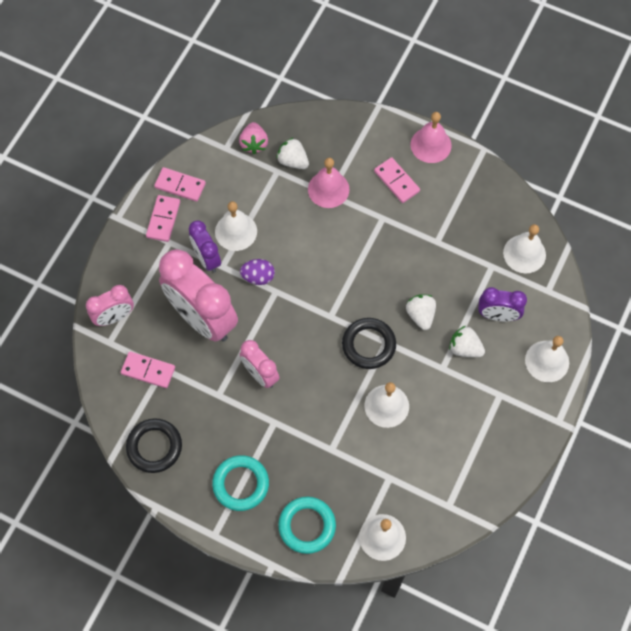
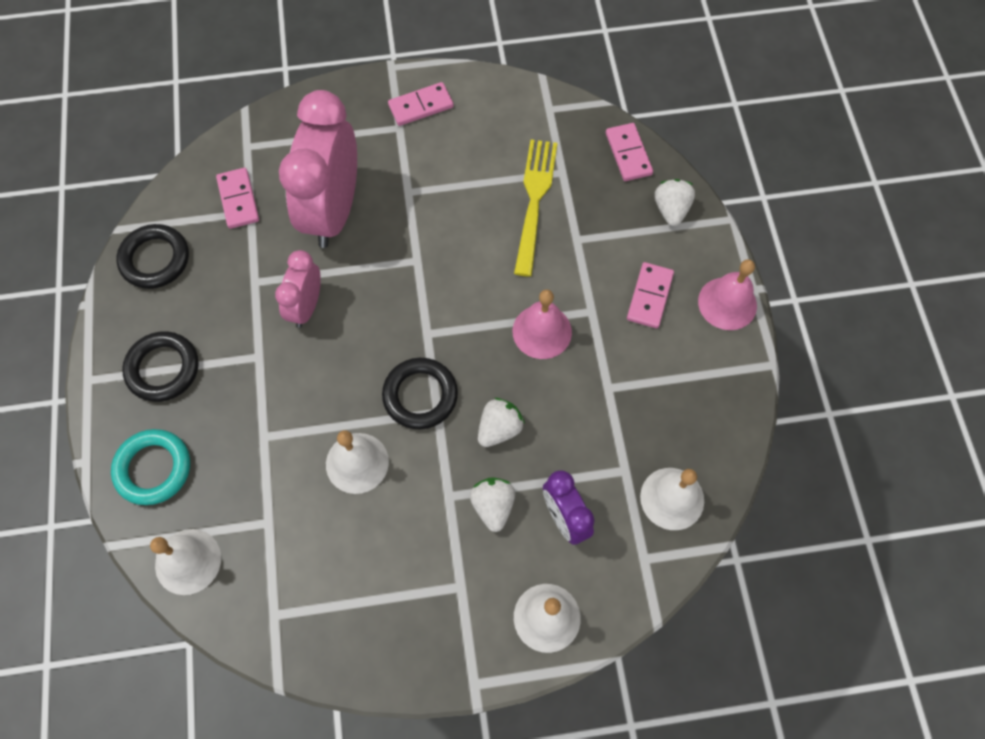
camera: 55 degrees right, 0 degrees up
pink clock [86,285,134,326] -> none
pink domino [154,167,206,202] -> pink domino moved to [606,123,653,181]
purple clock [188,220,221,273] -> none
turquoise ring [212,455,269,511] -> black ring [122,331,199,402]
white bell [215,201,257,251] -> none
pink strawberry [239,122,268,155] -> none
purple egg [240,259,275,285] -> none
white strawberry [276,137,309,169] -> white strawberry moved to [655,179,695,226]
pink bell [308,158,349,208] -> pink bell moved to [512,290,572,359]
none -> yellow fork [514,140,557,277]

